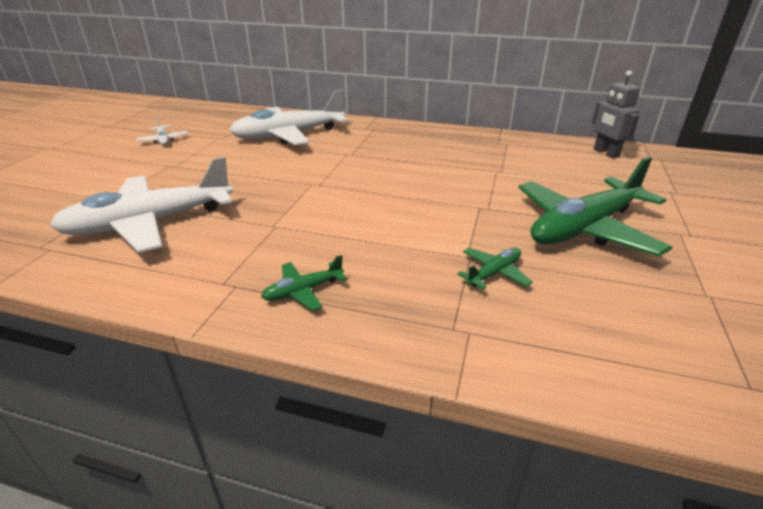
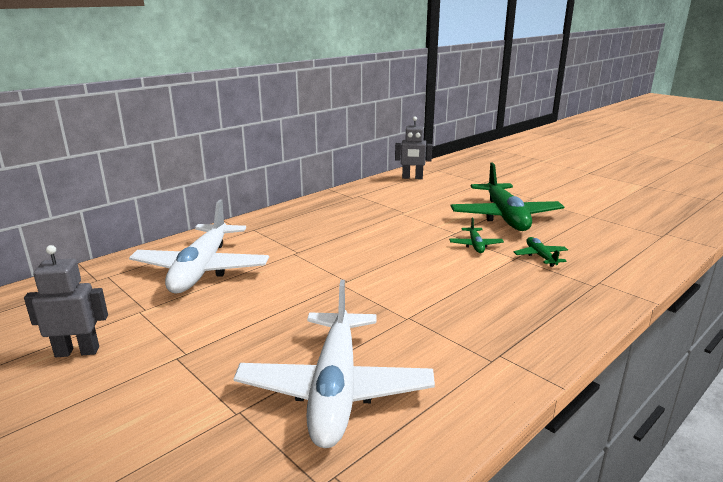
camera: 60 degrees left, 10 degrees down
white plane [136,116,188,145] -> grey robot [24,245,108,357]
green plane [261,255,347,311] -> green plane moved to [449,217,504,253]

